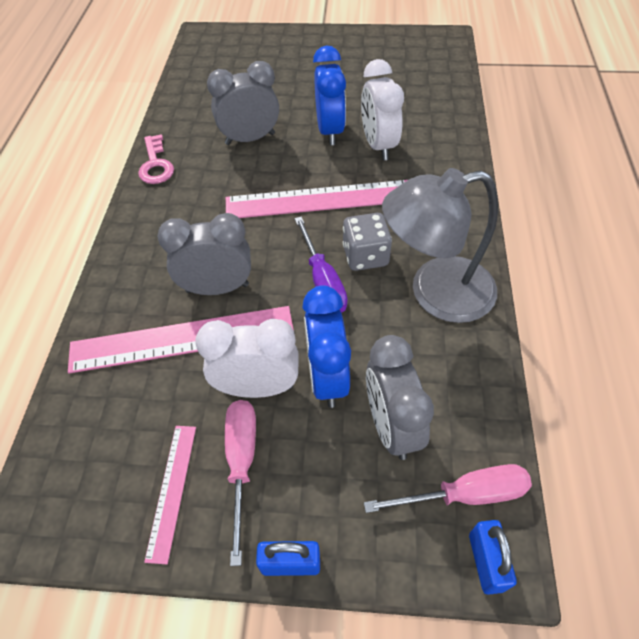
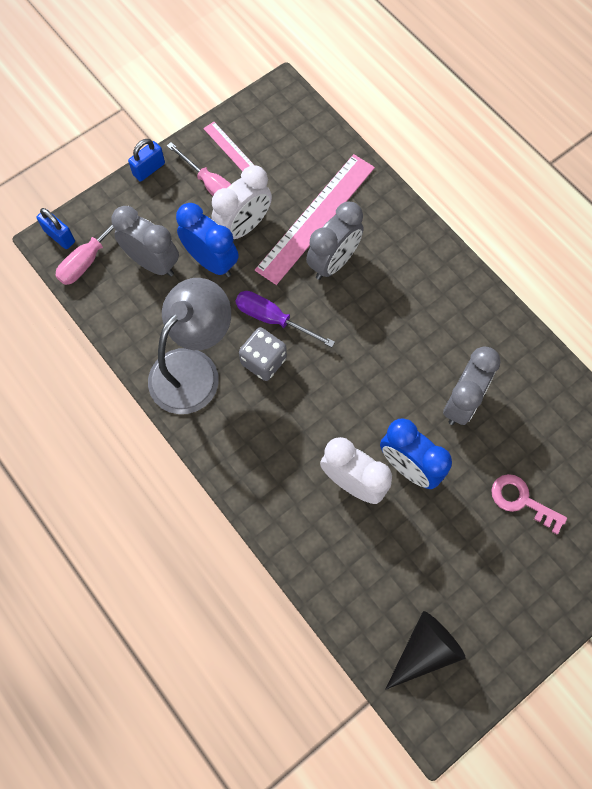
camera: 135 degrees right, 15 degrees up
pink key [138,134,174,184] -> pink key moved to [491,474,567,534]
pink ruler [226,180,407,218] -> none
none -> black cone [385,611,466,690]

